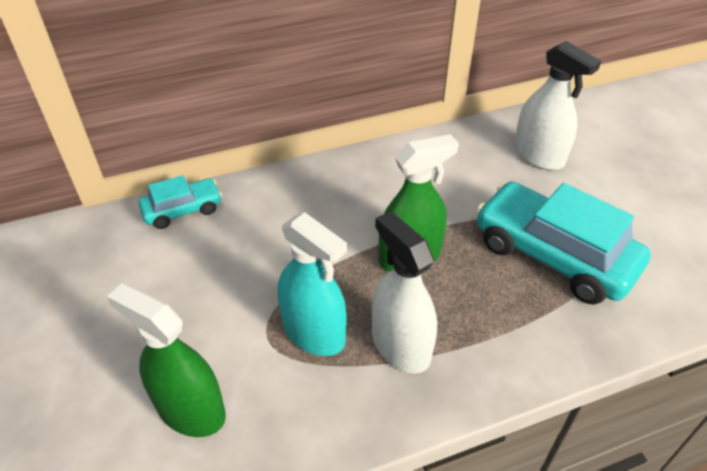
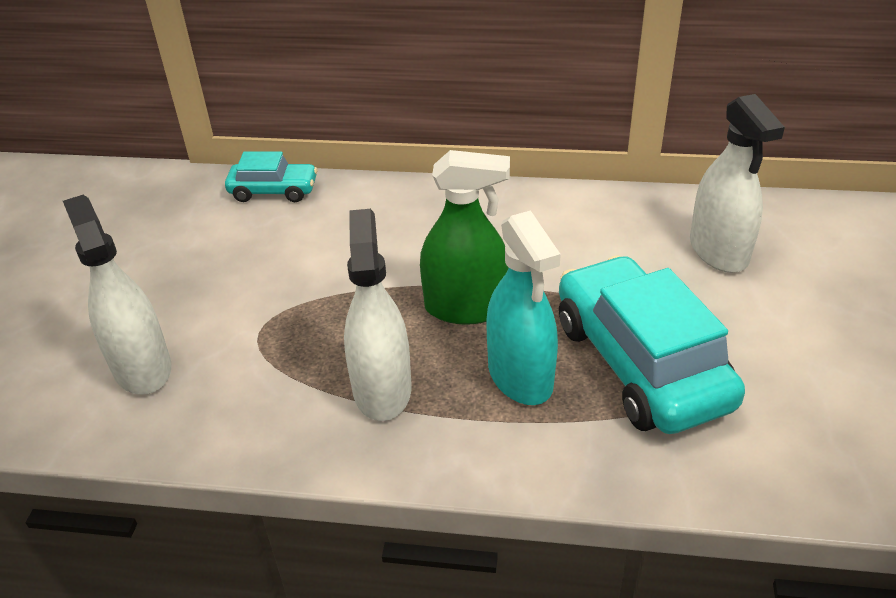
camera: 30 degrees right, 5 degrees down
green spray bottle [107,283,226,437] -> white spray bottle [63,195,172,395]
turquoise spray bottle [278,212,347,356] -> turquoise spray bottle moved to [486,210,561,405]

